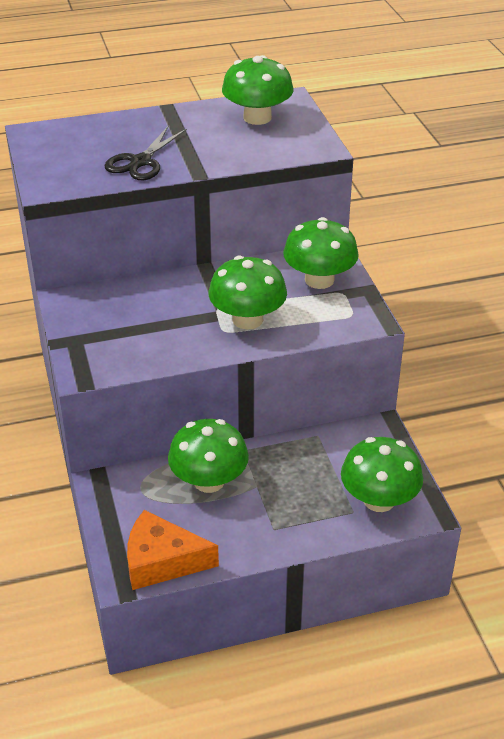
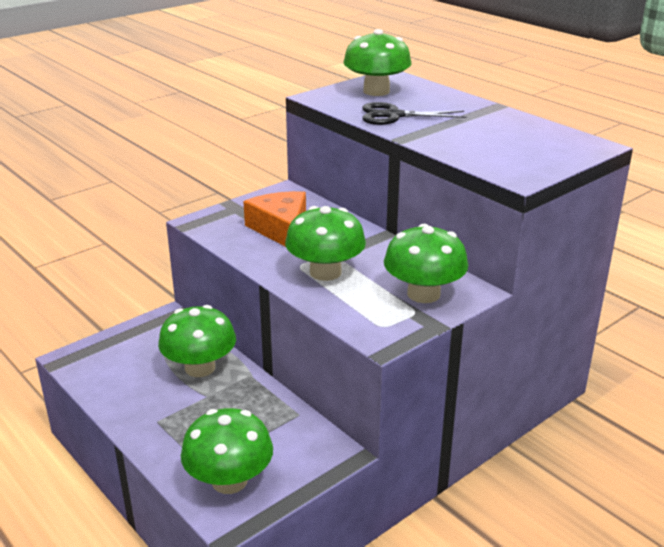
camera: 65 degrees right, 10 degrees down
orange cheese [127,510,219,590] -> orange cheese moved to [243,191,306,247]
green mushroom [222,55,293,125] -> green mushroom moved to [343,29,412,96]

